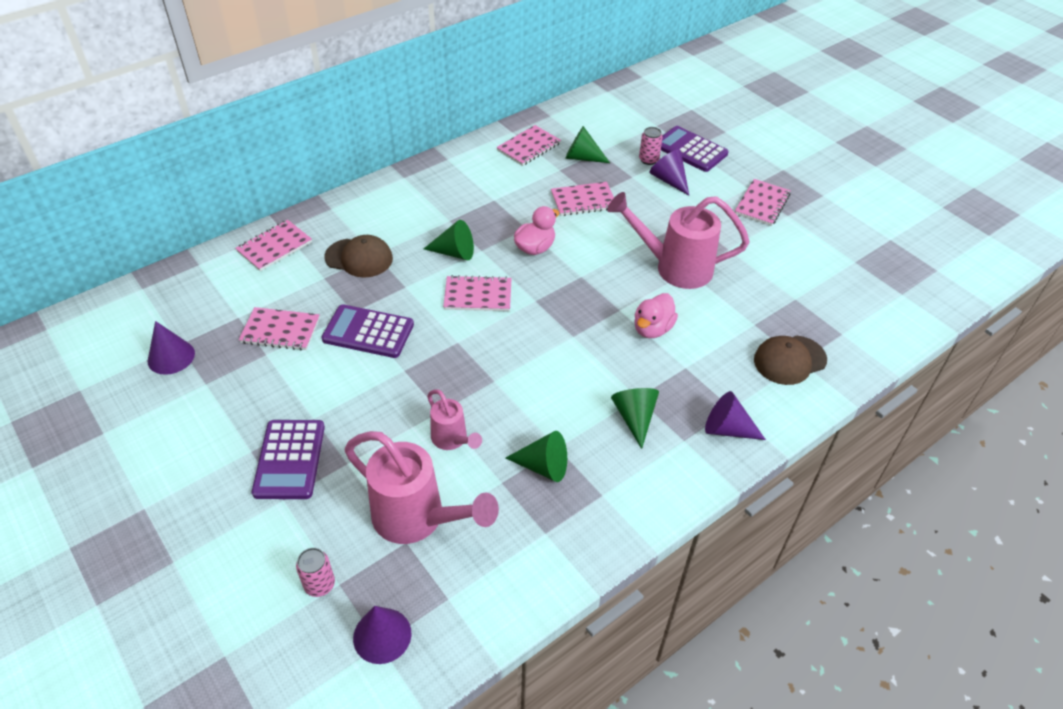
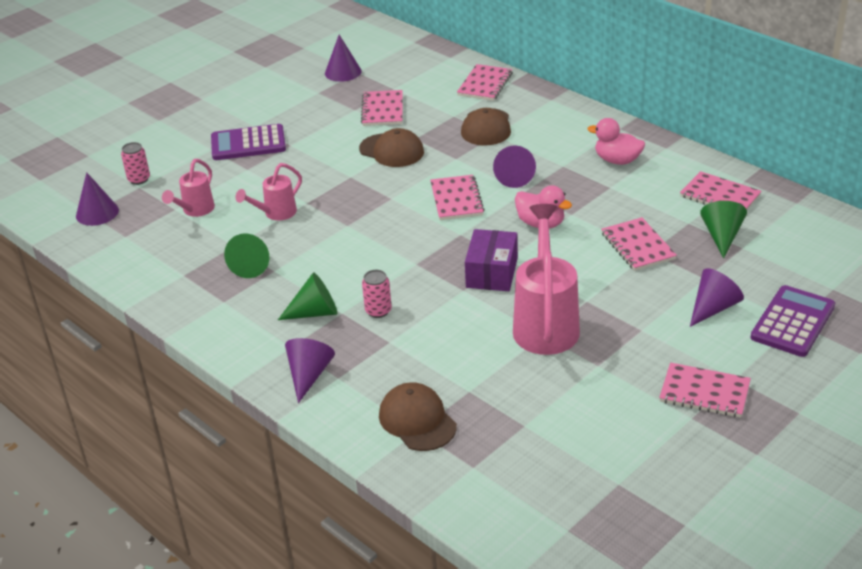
camera: 85 degrees right, 10 degrees down
pink notebook [235,220,312,271] -> pink notebook turned 75 degrees clockwise [457,64,513,101]
purple calculator [322,304,414,358] -> brown cap [359,128,424,167]
pink watering can [345,431,499,544] -> pink watering can [162,159,215,217], size x0.54
green cone [424,220,474,260] -> purple cone [493,146,536,188]
pink duck [634,293,678,338] -> pink duck moved to [587,118,645,165]
pink can [639,127,663,165] -> pink can moved to [362,270,392,318]
none -> purple box [465,229,518,291]

